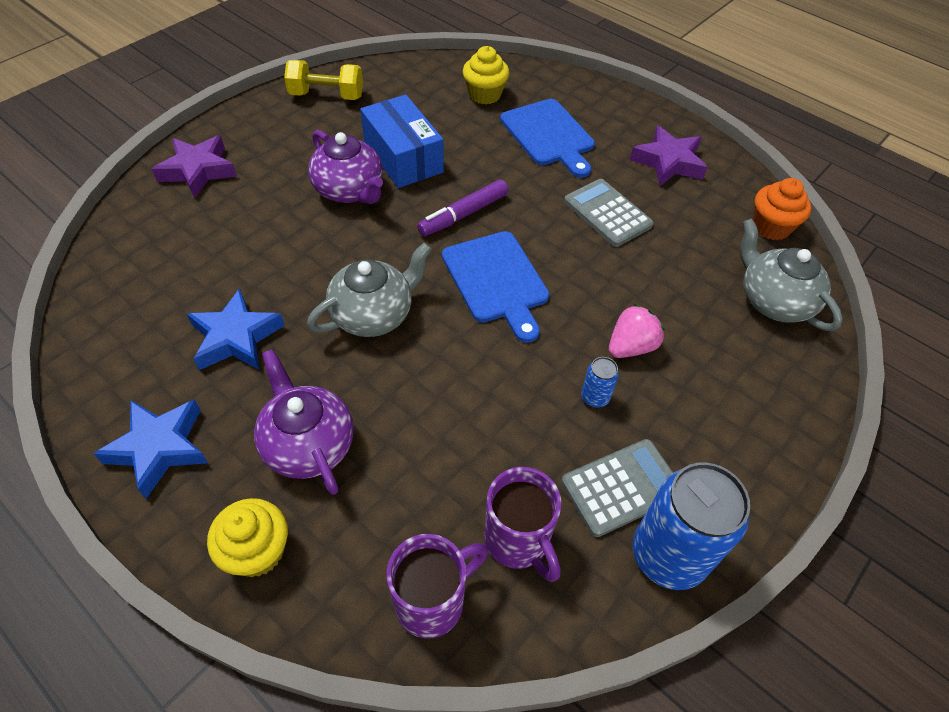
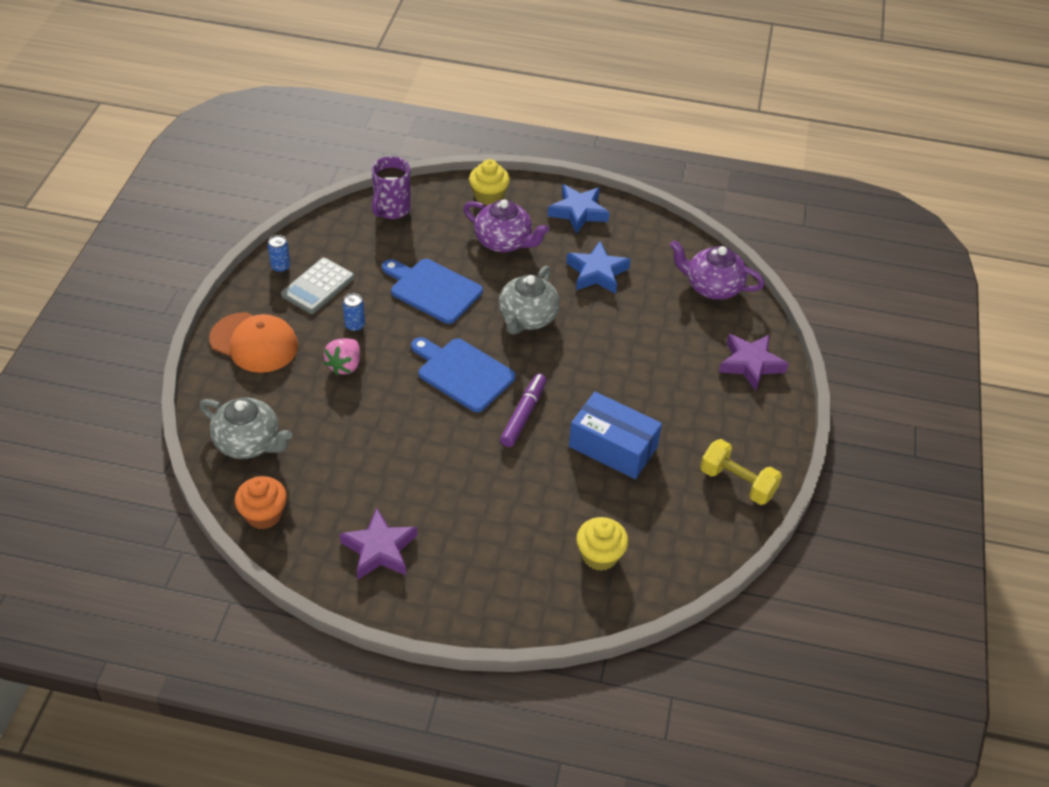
camera: 150 degrees right, 5 degrees down
yellow dumbbell [284,60,363,100] -> yellow dumbbell turned 60 degrees clockwise [700,439,782,505]
purple teapot [308,130,383,204] -> purple teapot moved to [670,240,764,300]
purple mug [484,467,561,582] -> none
blue cutting board [500,99,595,178] -> blue cutting board moved to [382,259,483,324]
grey calculator [564,179,654,247] -> none
blue can [633,462,750,590] -> blue can [268,235,291,273], size x0.44
none -> orange cap [209,312,298,373]

